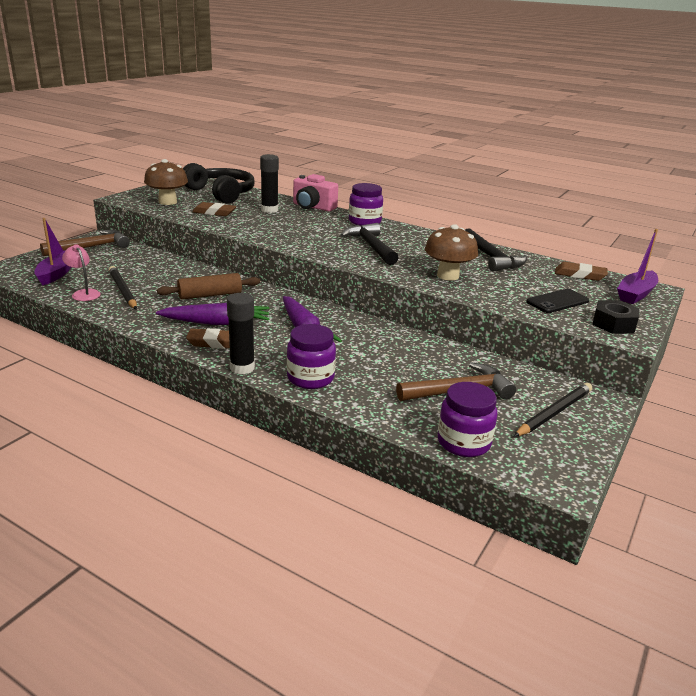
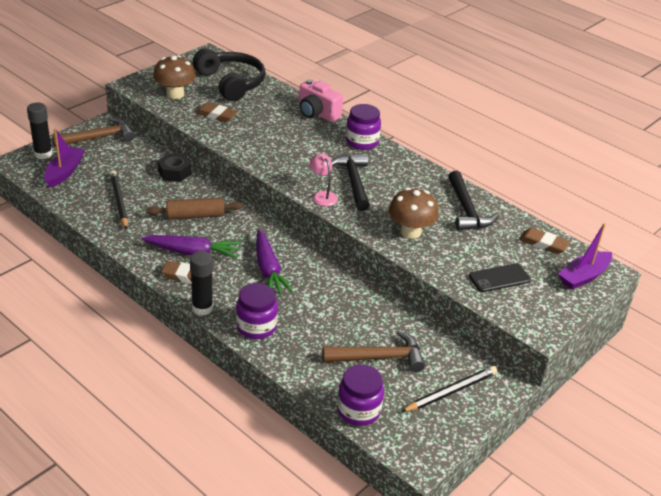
camera: 10 degrees right, 10 degrees up
pink lamp [62,244,101,301] -> pink lamp moved to [309,154,338,206]
black glue stick [260,154,279,213] -> black glue stick moved to [27,102,52,159]
black nut [592,300,640,334] -> black nut moved to [157,153,192,182]

